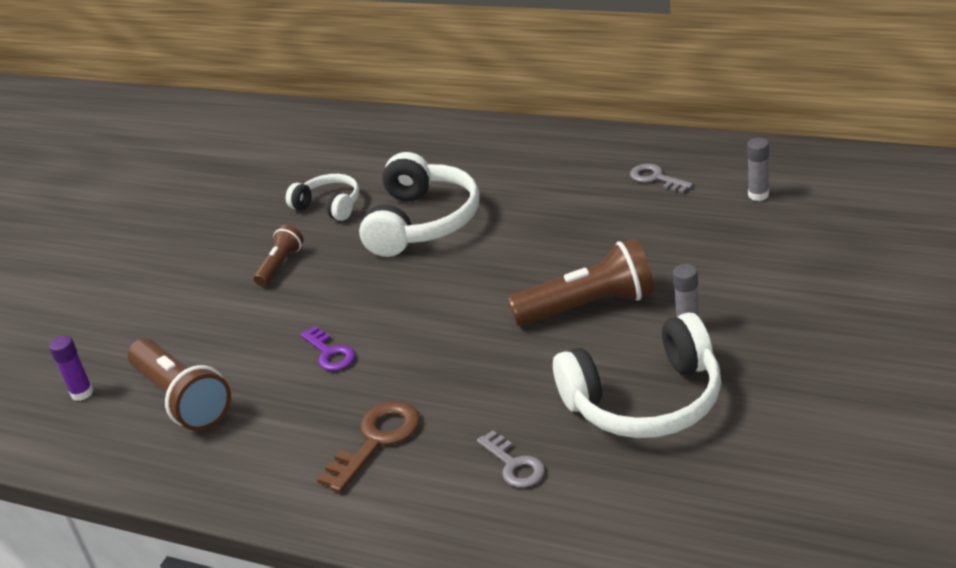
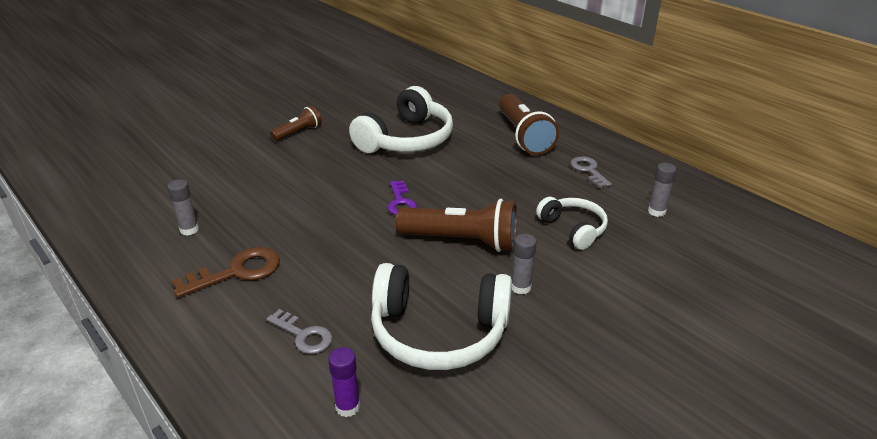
camera: 20 degrees right, 0 degrees up
purple glue stick [49,335,93,401] -> purple glue stick moved to [328,347,360,417]
brown flashlight [128,338,231,431] -> brown flashlight moved to [499,94,559,155]
white headphones [286,174,359,221] -> white headphones moved to [536,197,608,250]
purple key [300,326,355,371] -> purple key moved to [388,180,417,215]
grey key [477,431,545,488] -> grey key turned 45 degrees counterclockwise [266,309,332,354]
none -> grey glue stick [167,180,199,236]

